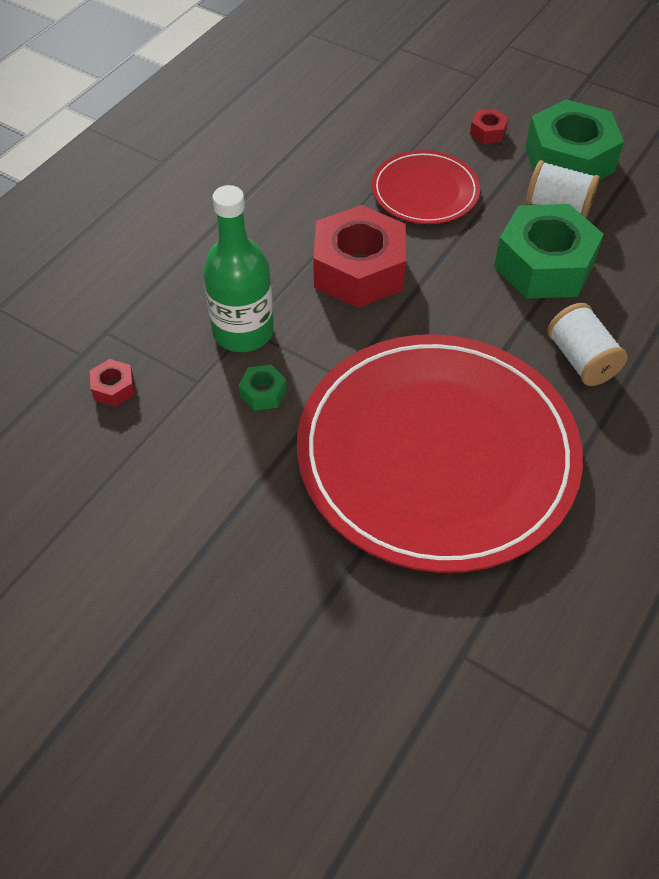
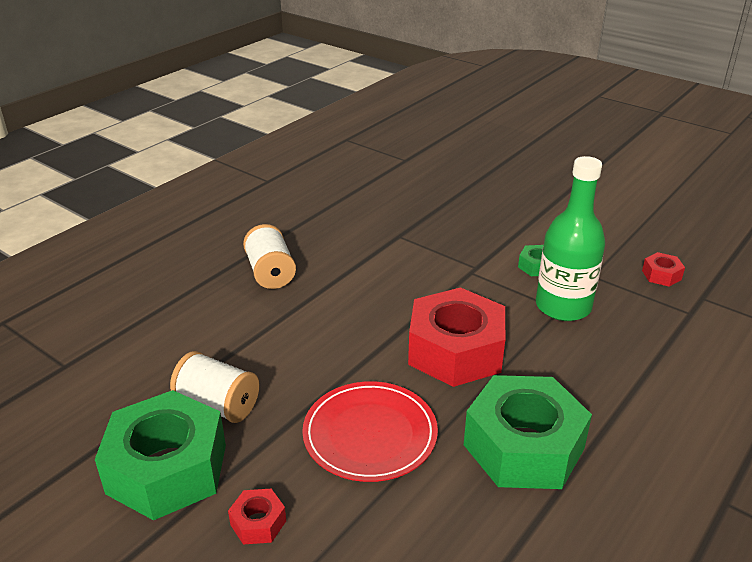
camera: 175 degrees left, 20 degrees down
red plate [297,334,583,573] -> none
green nut [494,204,604,299] -> green nut moved to [464,375,592,489]

